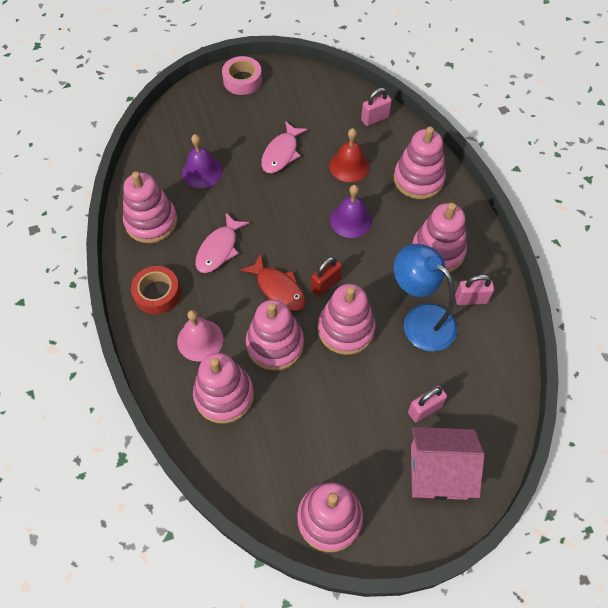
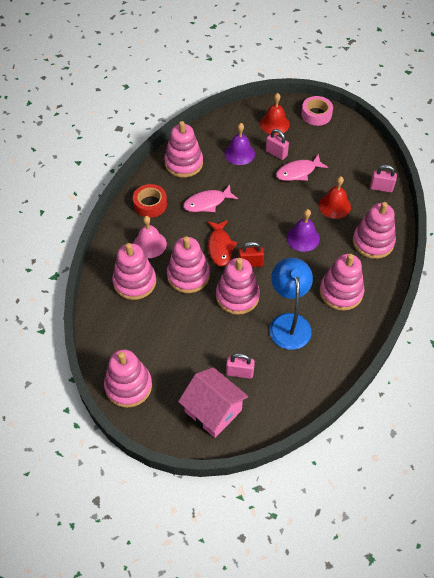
camera: 40 degrees right, 5 degrees down
pink padlock [455,275,494,305] -> pink padlock moved to [266,129,289,160]
none -> red bell [260,93,290,135]

